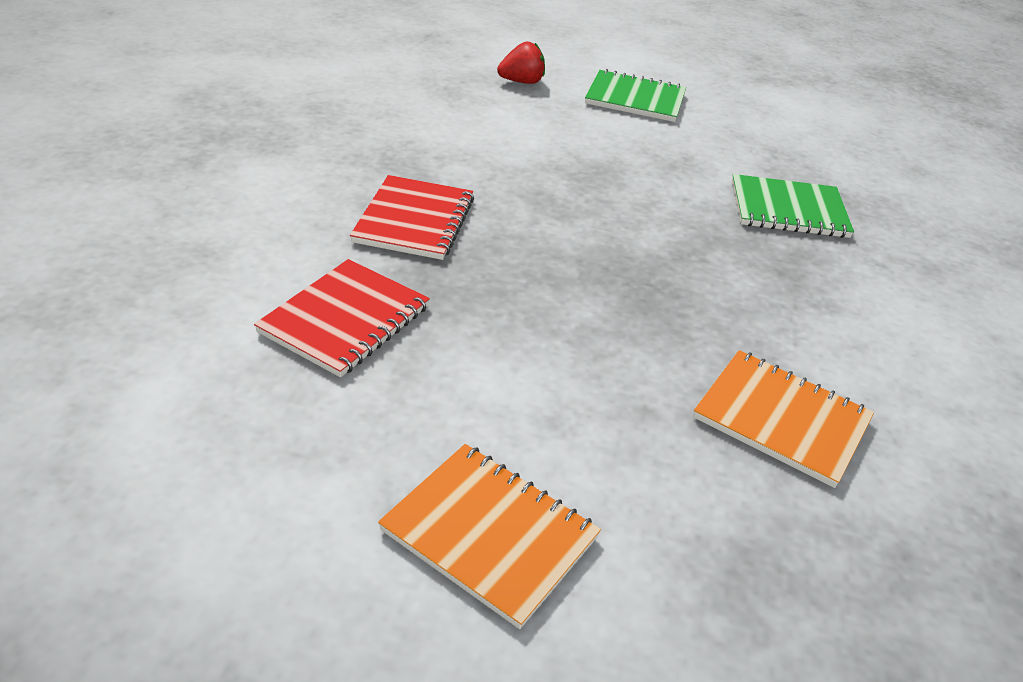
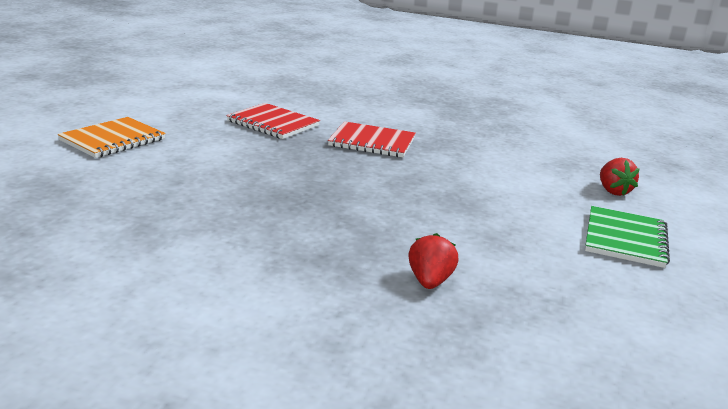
camera: 95 degrees right, 15 degrees down
orange notebook [693,350,874,488] -> none
green notebook [732,174,854,238] -> red strawberry [408,233,459,289]

